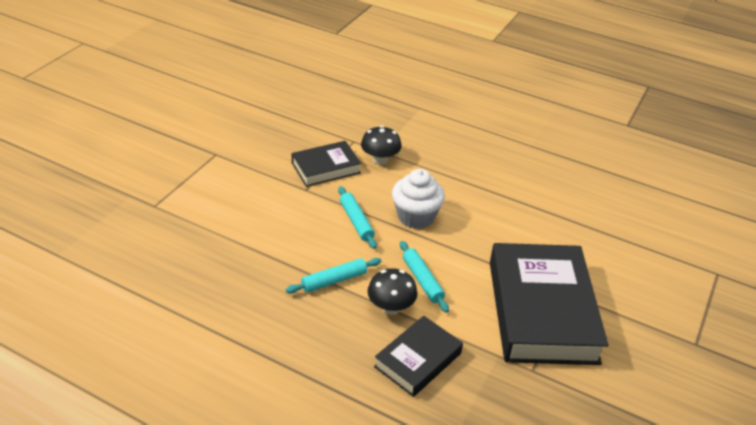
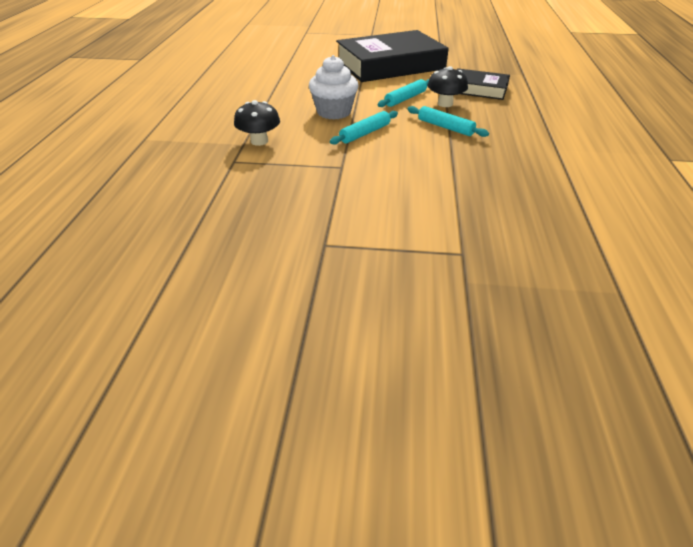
camera: 110 degrees left, 0 degrees up
black book [291,141,361,187] -> none

